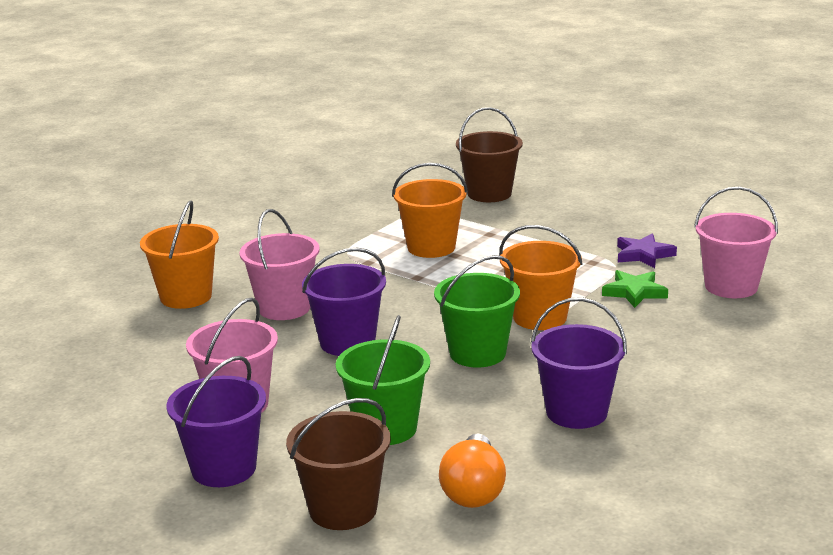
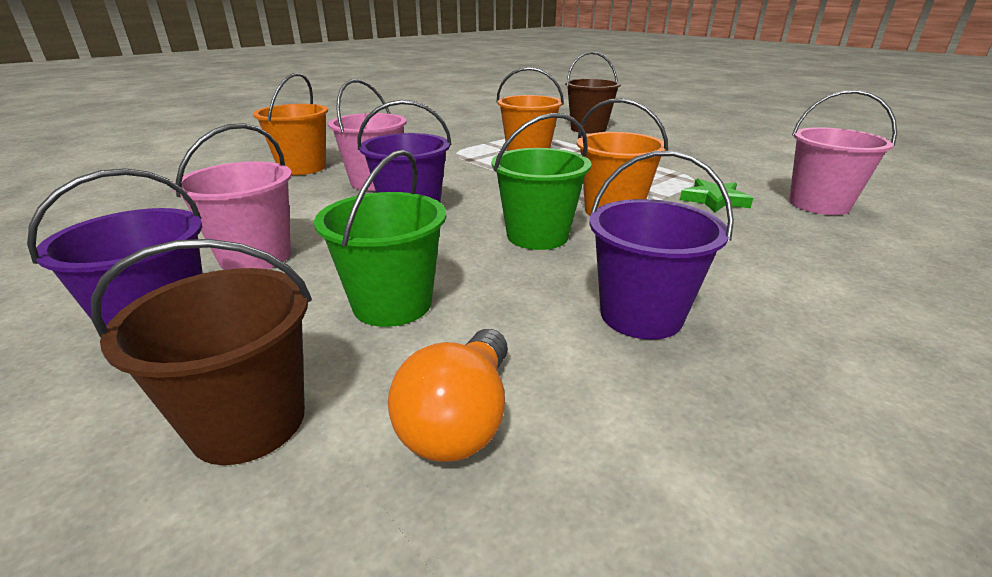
camera: 10 degrees right, 5 degrees up
purple star [617,233,677,268] -> none

